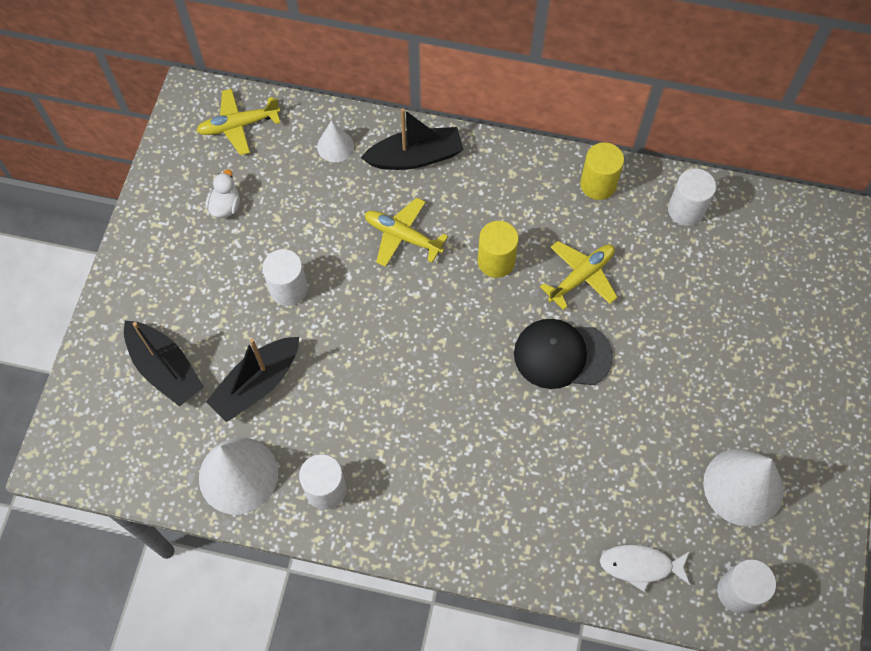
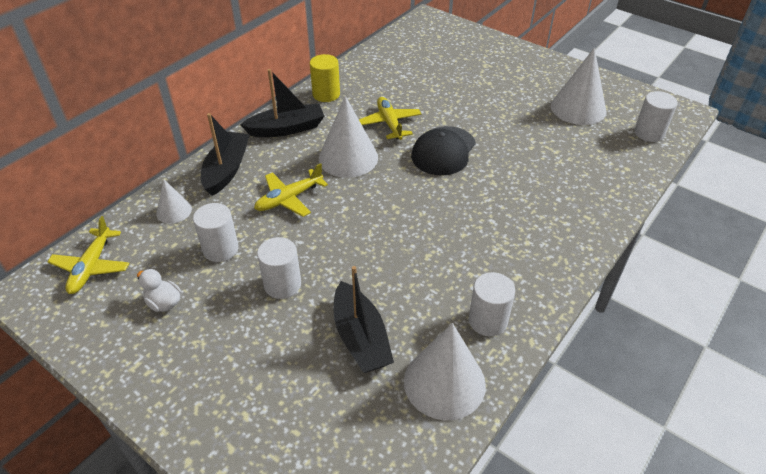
camera: 65 degrees left, 20 degrees down
black boat [124,321,204,407] -> black boat moved to [240,69,324,137]
yellow cylinder [478,221,519,278] -> white cone [319,96,378,178]
white fish [600,545,690,592] -> none
white cylinder [668,169,716,226] -> white cylinder moved to [193,203,239,262]

